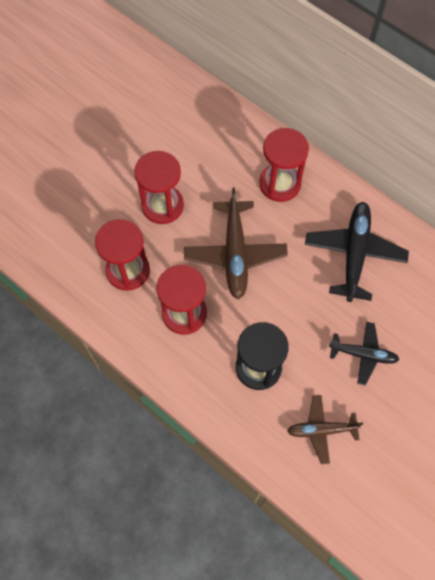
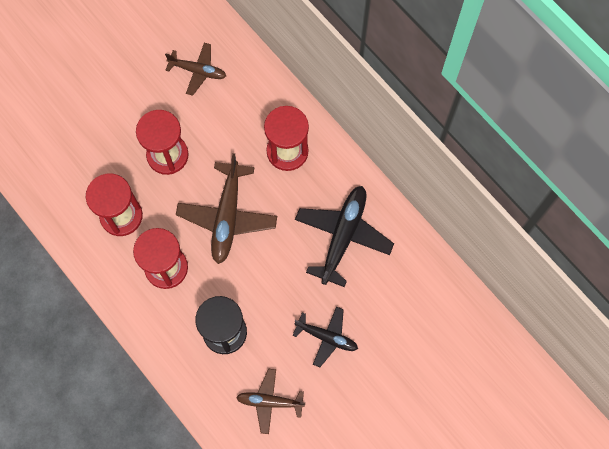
camera: 10 degrees right, 5 degrees up
none -> brown plane [165,43,226,96]

